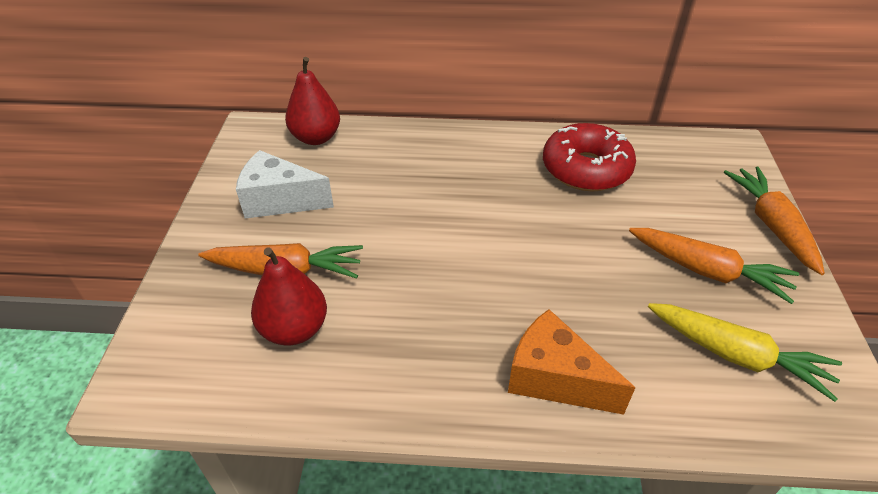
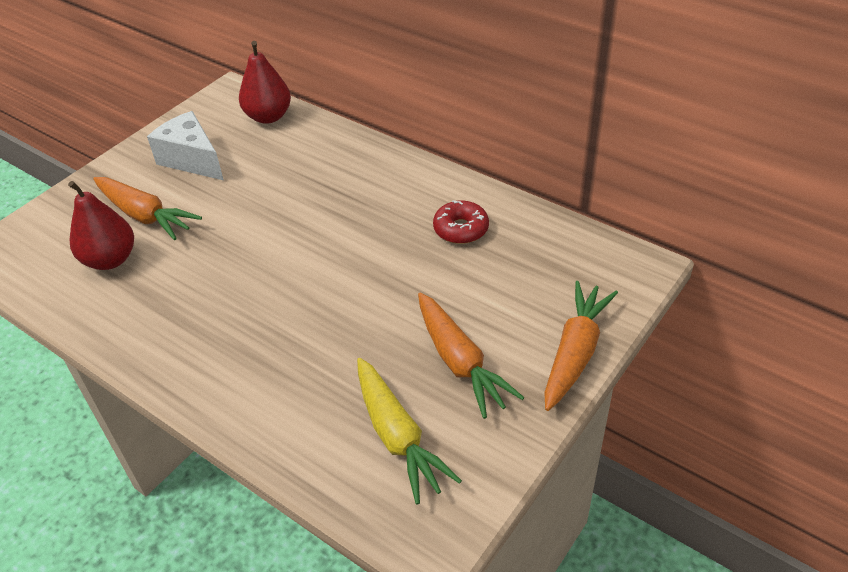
camera: 35 degrees right, 0 degrees up
orange cheese [508,309,635,415] -> none
red donut [543,123,636,191] -> red donut [433,200,489,244], size x0.58

